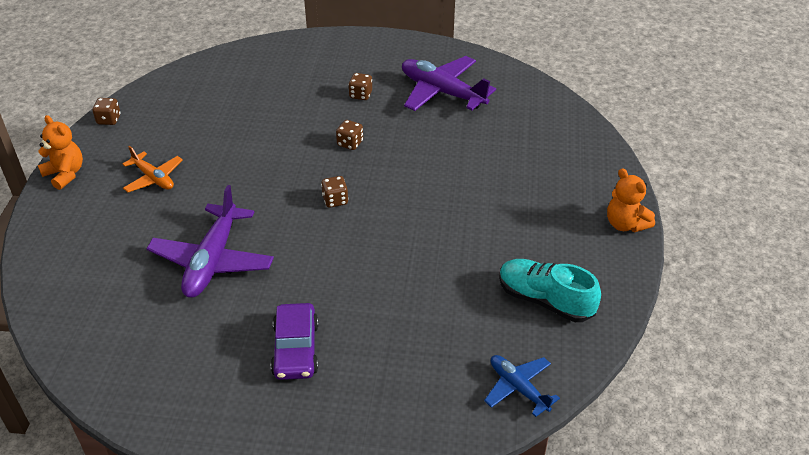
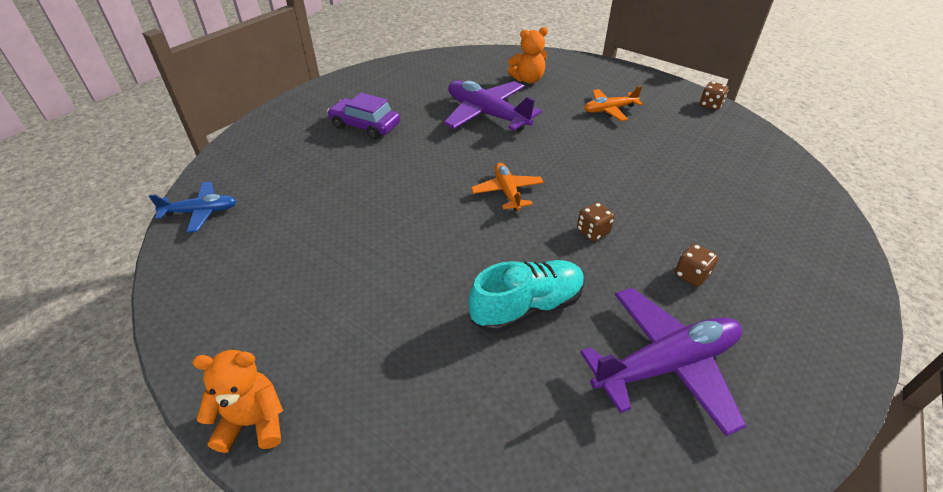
camera: 120 degrees right, 0 degrees up
orange teddy bear [38,115,83,190] -> orange teddy bear moved to [507,27,548,83]
brown dice [321,176,348,208] -> orange plane [471,163,544,211]
turquoise shoe [499,259,601,322] -> turquoise shoe moved to [468,260,585,333]

